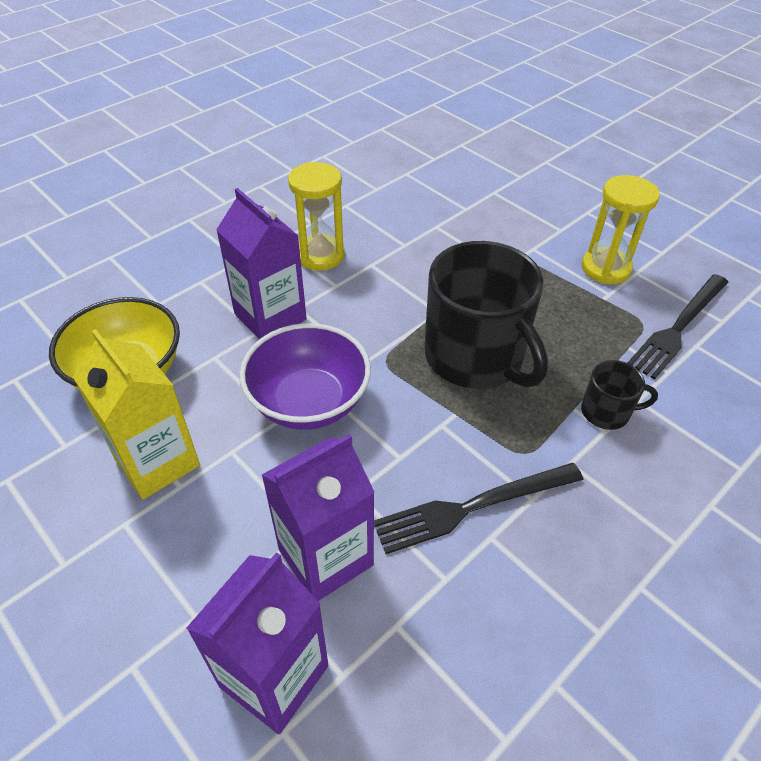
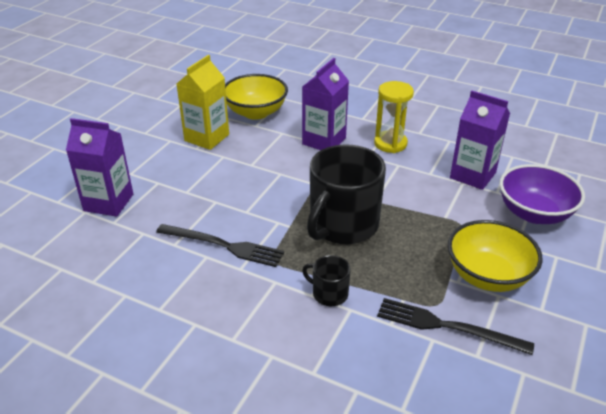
camera: 70 degrees right, 10 degrees down
purple bowl [239,323,371,430] -> purple bowl moved to [500,164,585,224]
purple carton [262,434,375,601] -> purple carton moved to [450,91,510,190]
black fork [374,463,583,554] -> black fork turned 150 degrees clockwise [156,224,284,267]
black mug [581,360,658,430] -> black mug turned 135 degrees clockwise [302,255,351,306]
yellow hourglass [582,175,660,284] -> yellow bowl [448,220,543,292]

